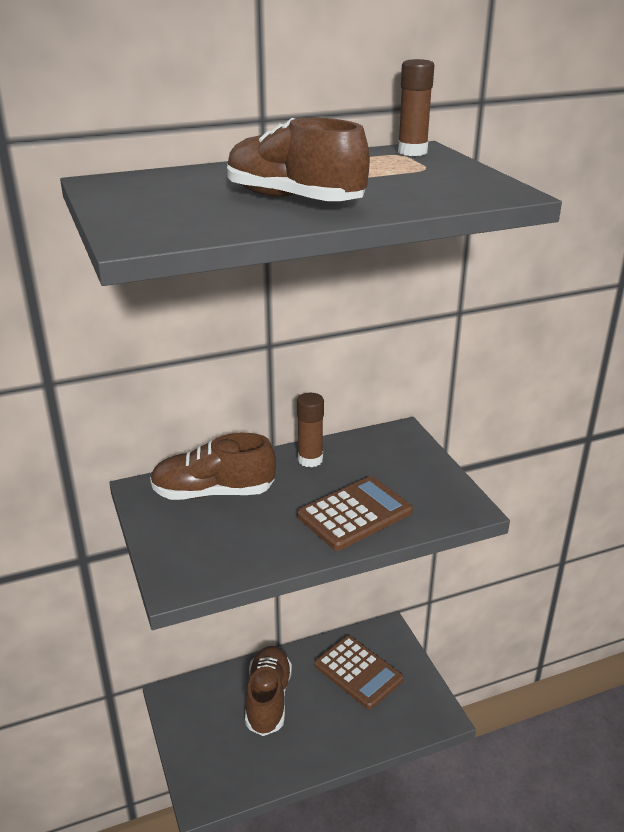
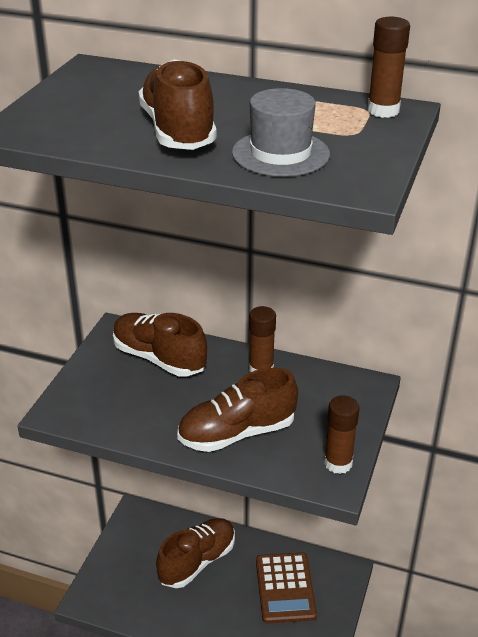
camera: 40 degrees right, 5 degrees up
brown calculator [297,476,413,551] -> brown shoe [177,368,298,452]
none -> grey hat [232,88,330,177]
none -> brown glue stick [324,396,360,474]

